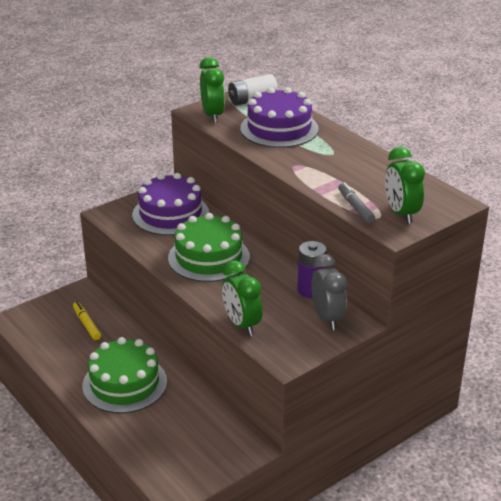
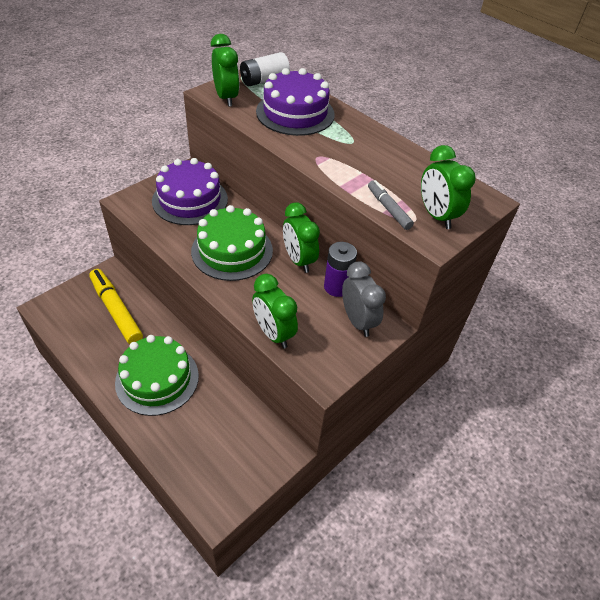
camera: 10 degrees left, 15 degrees up
yellow marker [73,302,101,340] -> yellow marker [89,269,143,344], size x1.80
none -> green clock [283,202,320,273]

